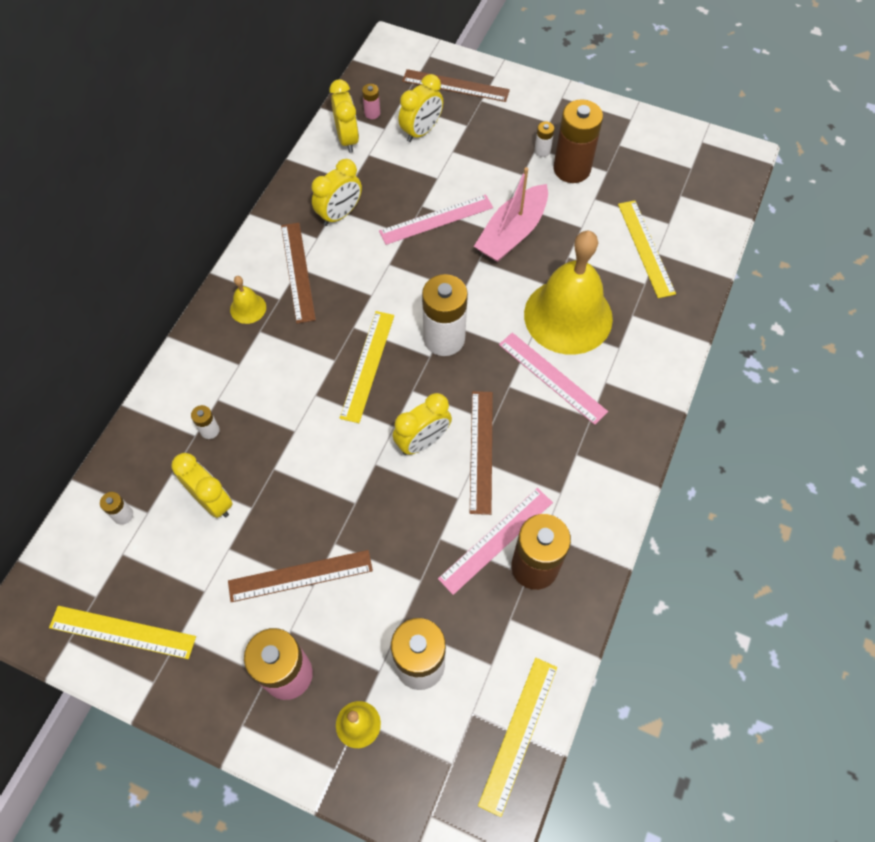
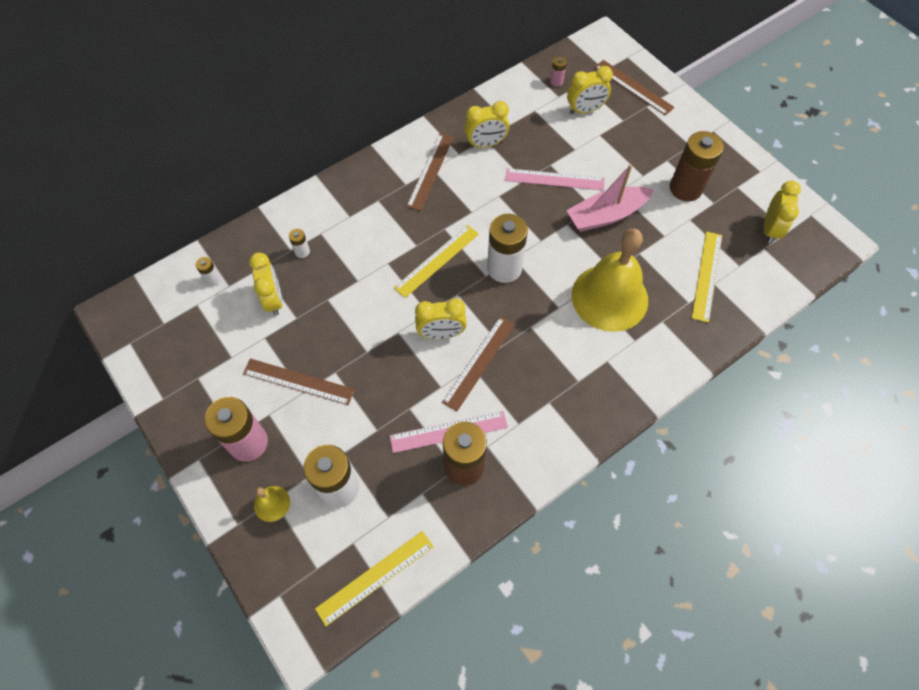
camera: 30 degrees right, 0 degrees up
yellow ruler [49,606,196,659] -> none
yellow bell [230,276,266,324] -> none
yellow clock [330,79,359,153] -> yellow clock moved to [764,181,801,244]
pink ruler [499,332,608,425] -> none
white battery [534,121,554,157] -> none

